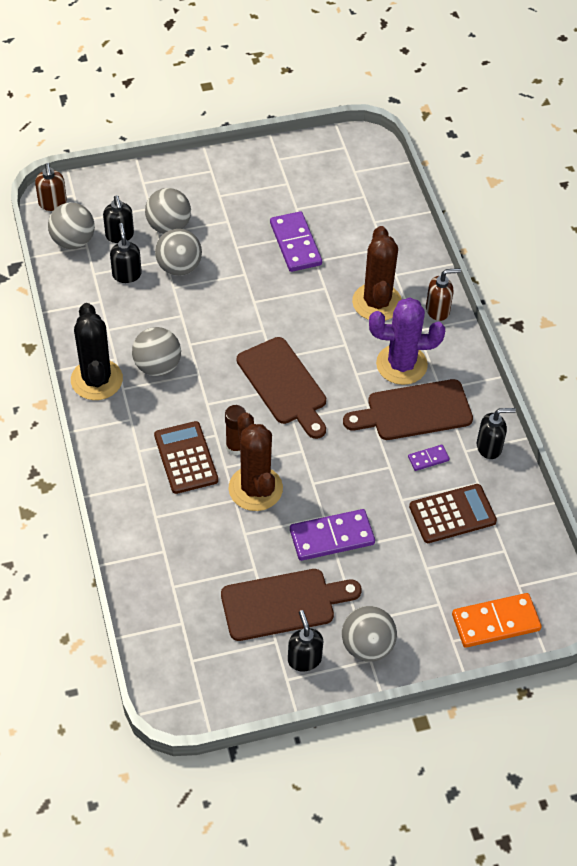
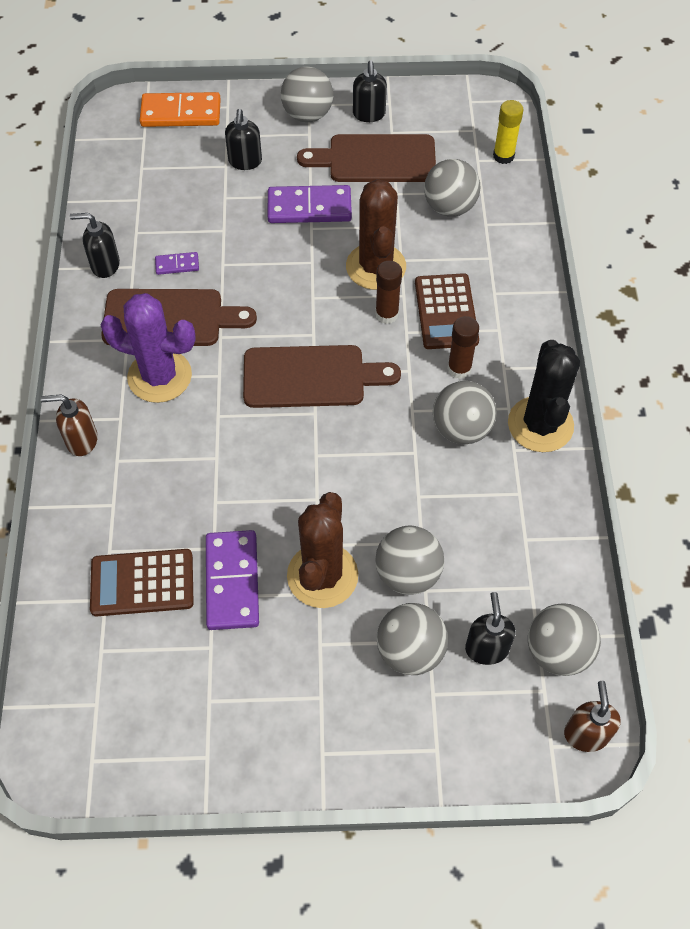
camera: 165 degrees left, 5 degrees up
black soap dispenser [110,223,142,283] -> black soap dispenser moved to [225,109,262,170]
brown cutting board [237,337,326,439] -> brown cutting board turned 105 degrees clockwise [243,345,401,408]
brown cactus [352,226,402,321] -> brown cactus moved to [287,492,358,608]
brown calculator [409,484,497,543] -> brown calculator moved to [90,549,194,616]
none -> grey ball [424,159,480,217]
none -> brown glue stick [447,316,479,379]
none -> yellow glue stick [493,100,523,164]

